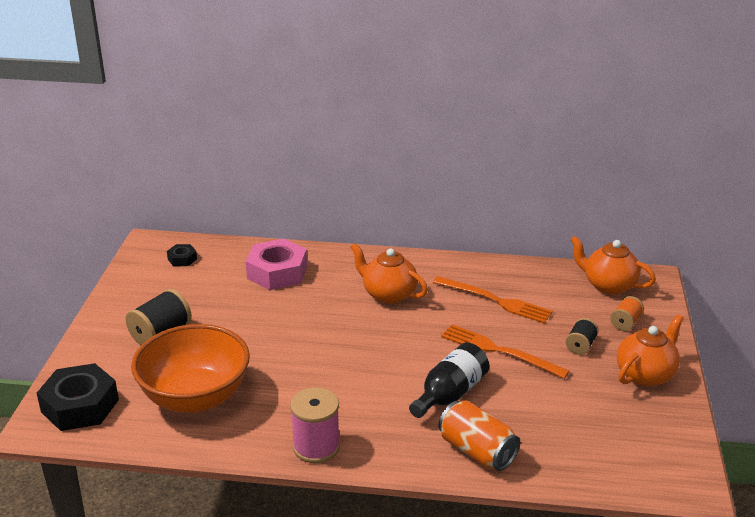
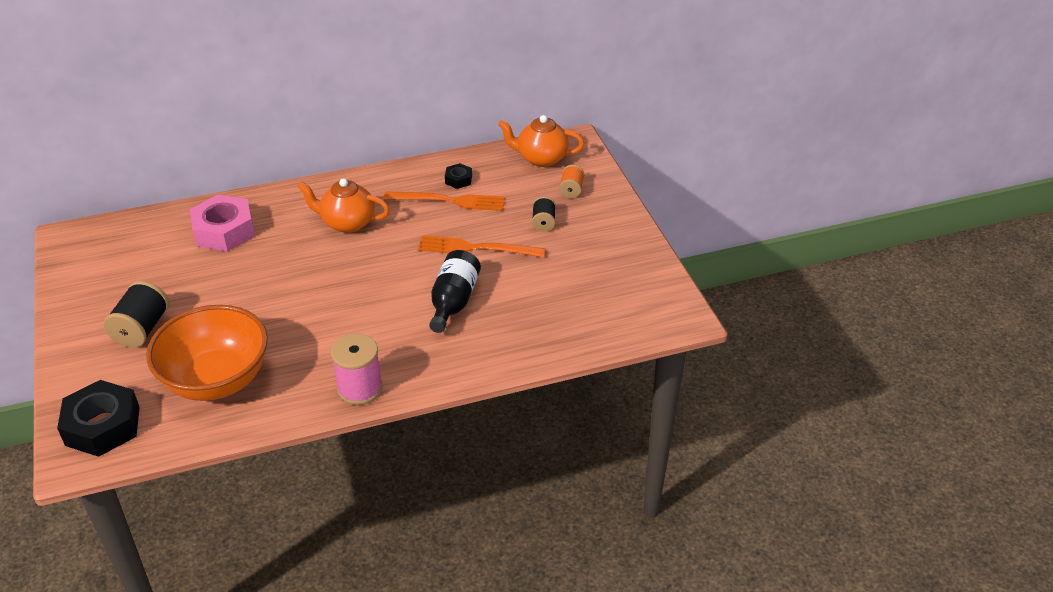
camera: 25 degrees left, 10 degrees up
black nut [167,244,197,266] -> black nut moved to [445,163,472,189]
orange can [439,400,520,471] -> none
orange teapot [617,314,684,387] -> none

